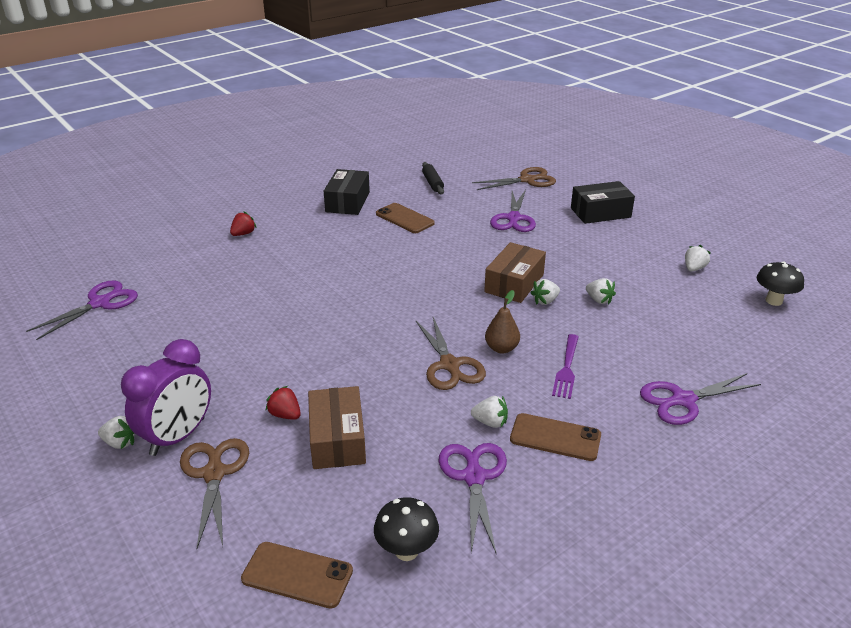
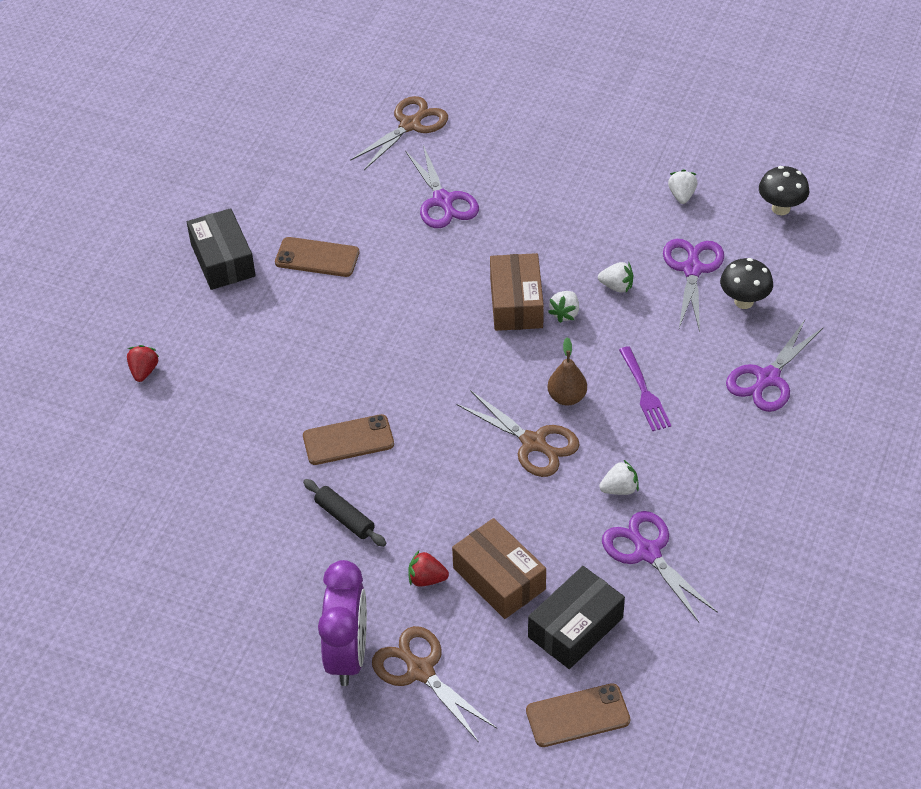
camera: 30 degrees left, 15 degrees up
purple scissors [26,280,138,340] -> purple scissors moved to [663,239,724,332]
white strawberry [98,416,135,449] -> none
black mushroom [374,497,439,561] -> black mushroom moved to [720,258,773,309]
black rolling pin [422,162,444,195] -> black rolling pin moved to [303,479,386,547]
brown phone [510,413,601,461] -> brown phone moved to [303,414,394,465]
black box [571,181,635,224] -> black box moved to [528,566,625,669]

